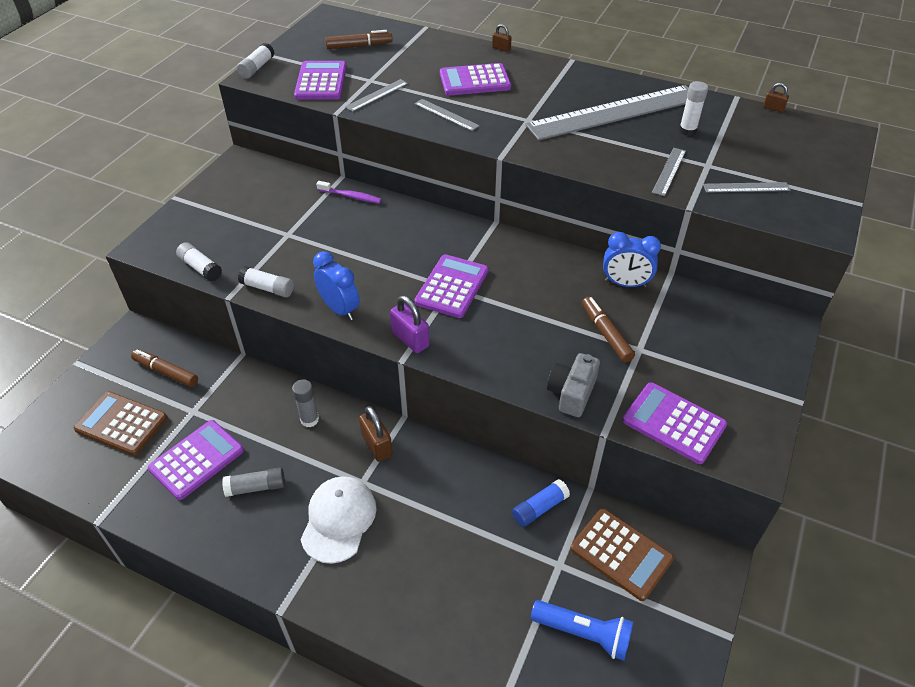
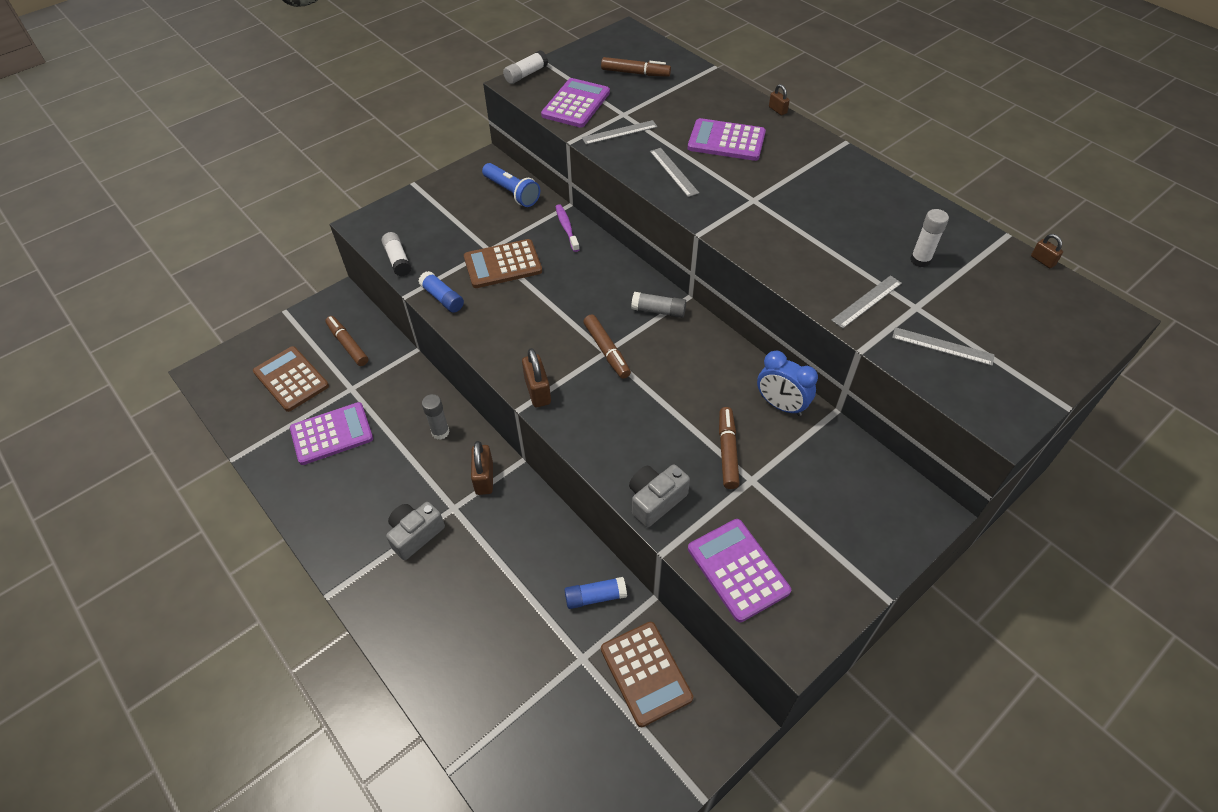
camera: 25 degrees right, 5 degrees up
grey glue stick [222,467,285,497] -> grey glue stick moved to [631,292,686,318]
white glue stick [238,266,294,297] -> blue glue stick [418,271,464,313]
white cap [300,476,377,564] -> grey camera [386,502,445,560]
blue clock [313,251,360,320] -> none
purple toothbrush [316,181,382,204] -> purple toothbrush turned 150 degrees counterclockwise [555,204,580,252]
purple padlock [390,295,430,353] -> brown padlock [522,348,551,407]
purple calculator [415,254,489,318] -> brown marker [583,314,631,379]
grey ruler [525,85,689,140] -> none
blue flashlight [531,600,633,661] -> blue flashlight moved to [482,163,540,207]
none -> brown calculator [464,239,542,288]

